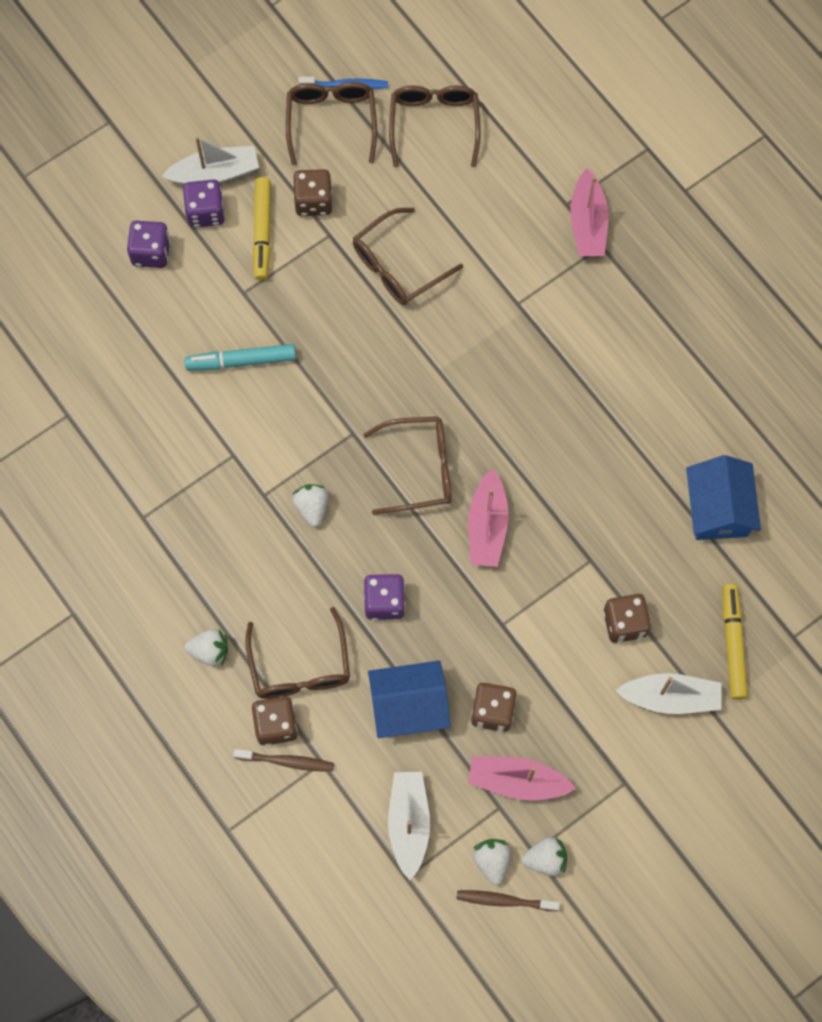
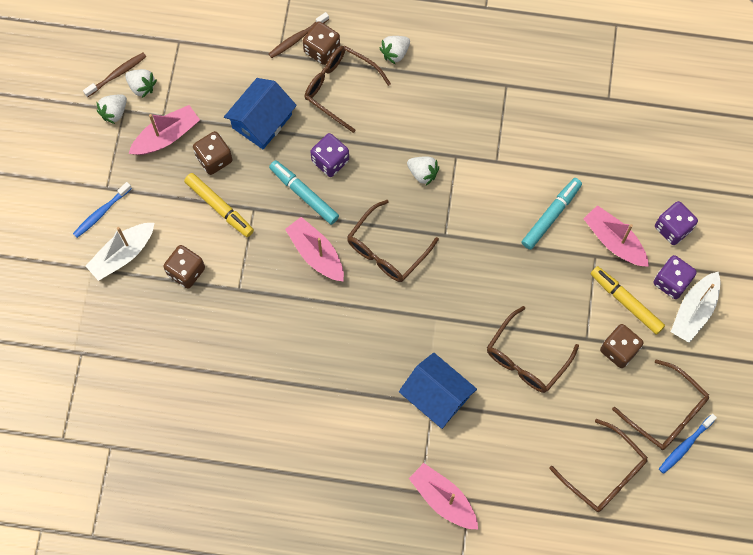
camera: 135 degrees right, 0 degrees up
brown glasses [353,208,463,305] -> brown glasses turned 150 degrees counterclockwise [487,306,579,393]
white boat [388,772,430,880] -> none
blue house [686,455,761,540] -> blue house moved to [399,353,477,429]
yellow marker [723,584,748,700] -> yellow marker moved to [184,173,254,237]
none -> blue toothbrush [73,182,132,238]
none -> turquoise marker [269,160,339,225]
none -> pink boat [583,205,649,267]

